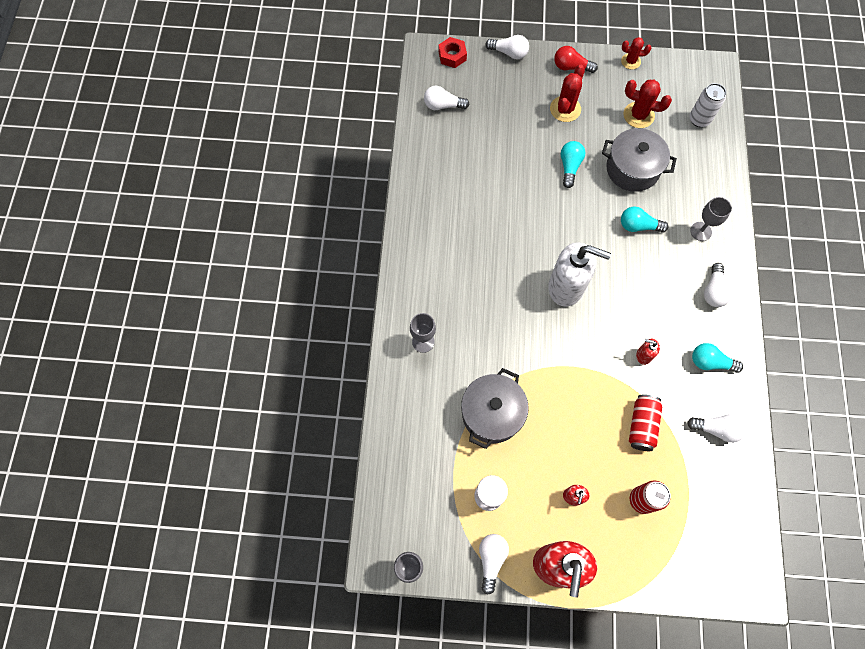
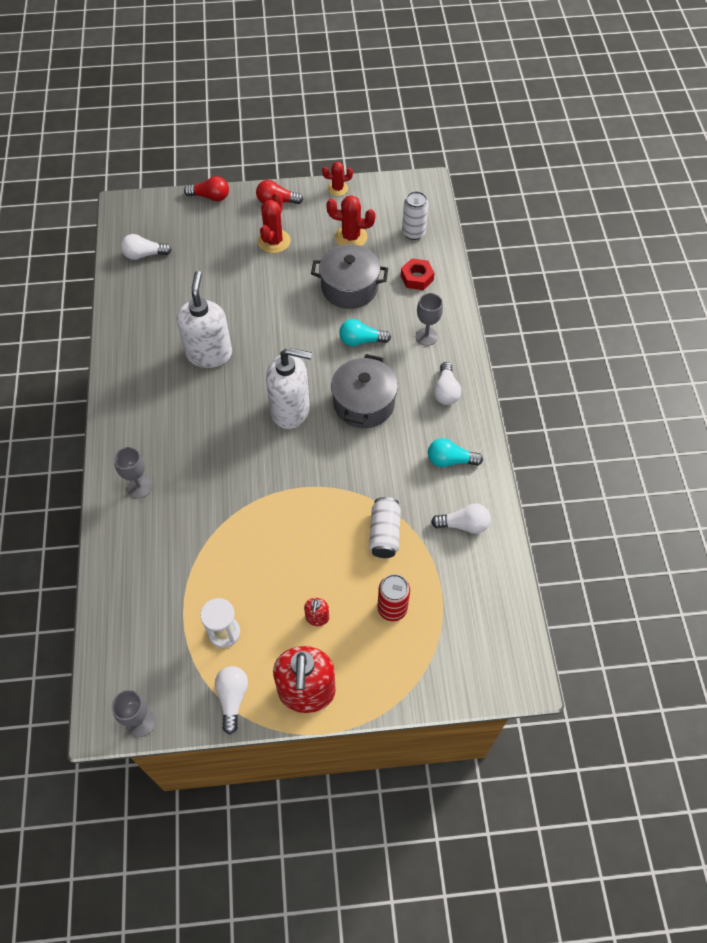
camera: 10 degrees left, 10 degrees down
red nut [438,37,467,68] -> red nut moved to [401,258,434,290]
grey pot [461,368,529,449] -> grey pot moved to [331,354,398,428]
white light bulb [485,35,529,59] -> red light bulb [184,176,229,201]
turquoise light bulb [561,141,585,188] -> none
red can [629,395,662,451] -> white can [369,497,401,558]
red soap dispenser [636,339,660,365] -> none
none -> white soap dispenser [177,271,232,368]

